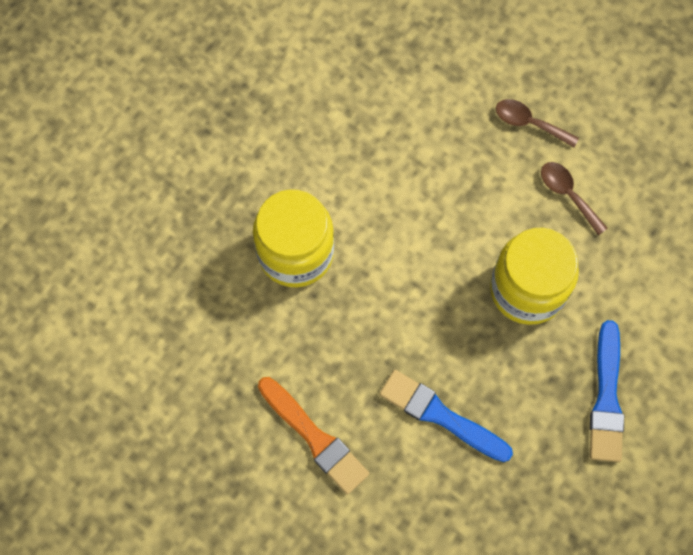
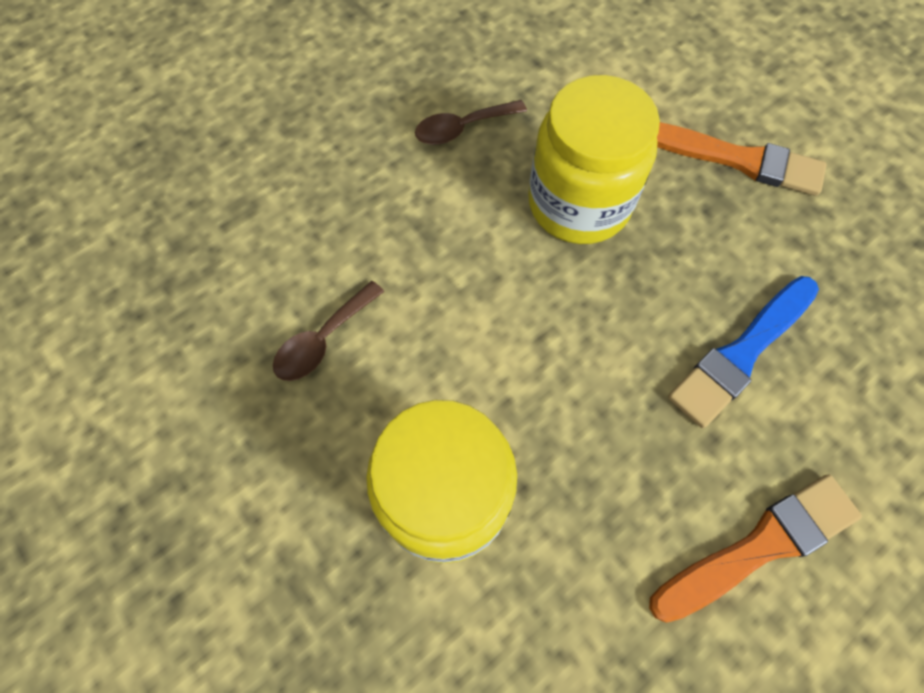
camera: 75 degrees left, 5 degrees down
brown spoon [496,99,579,148] -> brown spoon moved to [273,281,384,381]
blue brush [590,320,624,462] -> orange brush [657,122,827,196]

